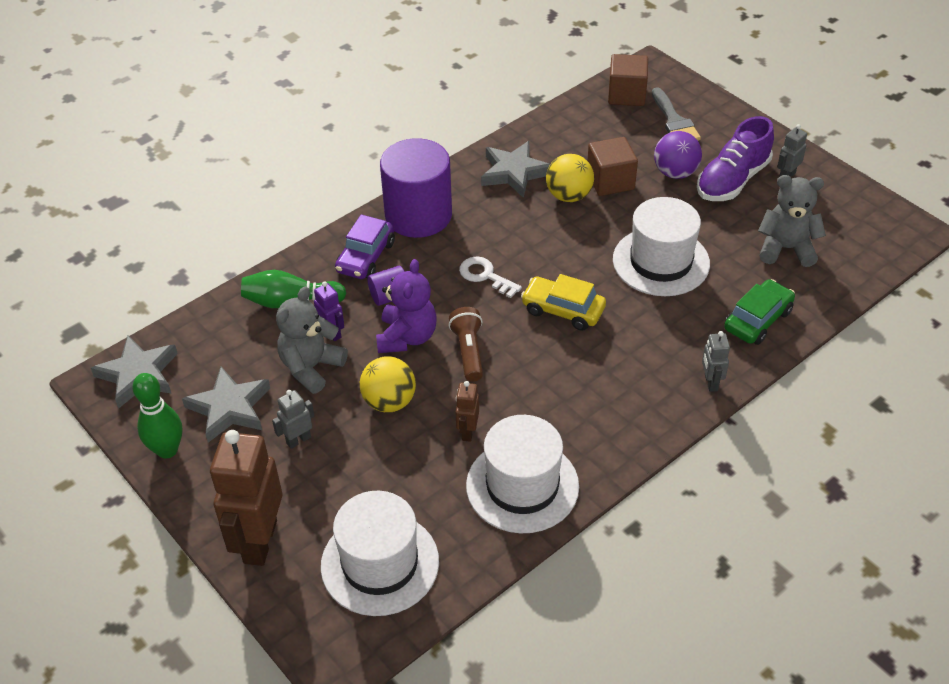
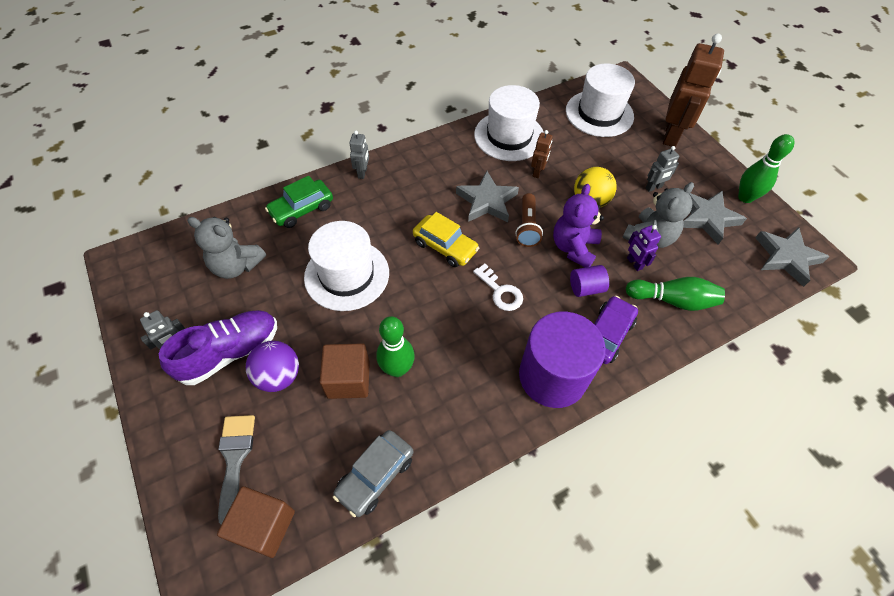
camera: 170 degrees left, 10 degrees up
grey star [481,141,550,198] -> grey star moved to [456,171,519,222]
yellow ball [546,154,594,202] -> green bowling pin [377,316,415,377]
none -> grey car [333,430,413,517]

